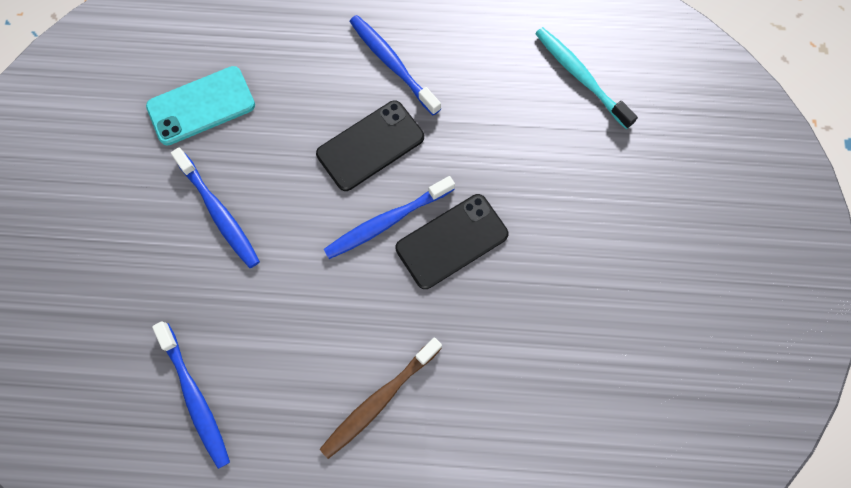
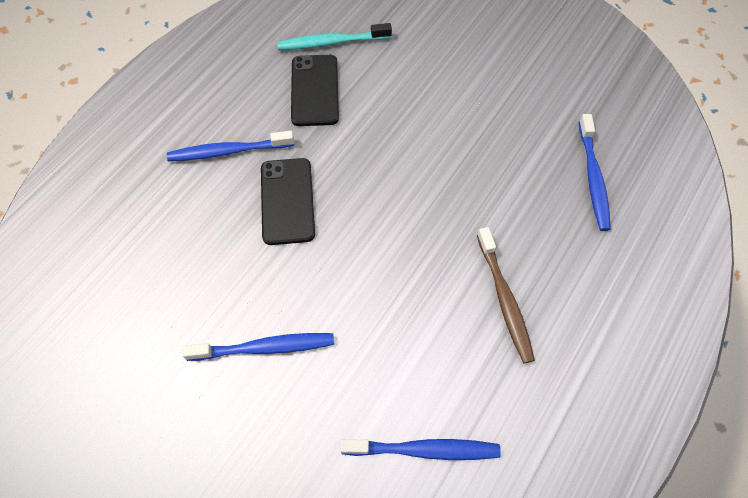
camera: 60 degrees left, 10 degrees down
turquoise phone [146,66,255,145] -> none
blue toothbrush [324,176,455,259] -> blue toothbrush moved to [579,114,611,231]
black phone [395,194,508,289] -> black phone moved to [291,55,339,126]

